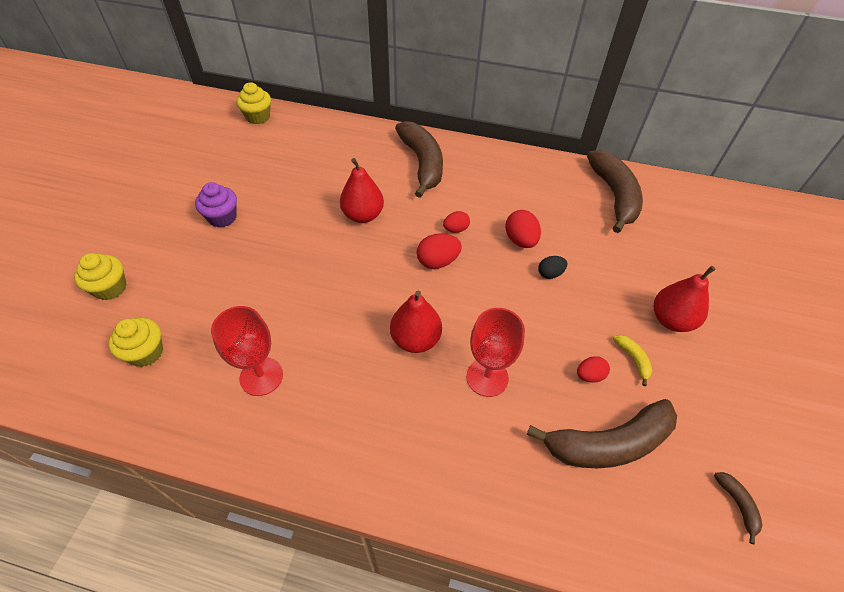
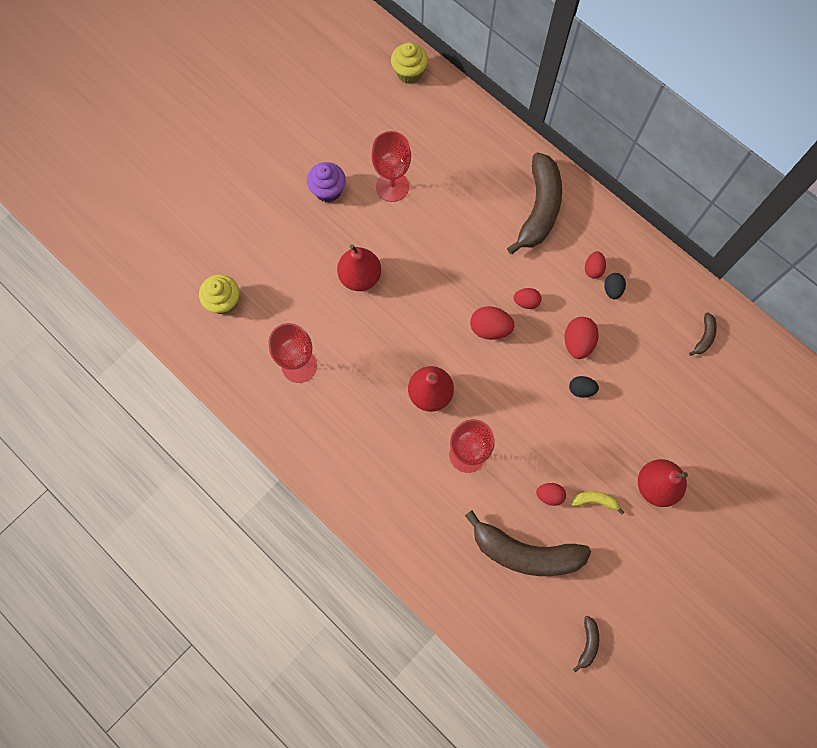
camera: 30 degrees right, 20 degrees up
yellow cupcake [74,253,126,300] -> none
red pear [340,158,384,223] -> red pear moved to [337,244,381,291]
brown banana [587,149,643,233] -> brown banana [689,312,717,356], size x0.42
yellow banana [613,335,652,386] -> yellow banana turned 90 degrees counterclockwise [571,491,624,515]
none -> red goblet [371,131,411,202]
none -> red egg [585,251,606,279]
none -> black egg [604,273,626,299]

